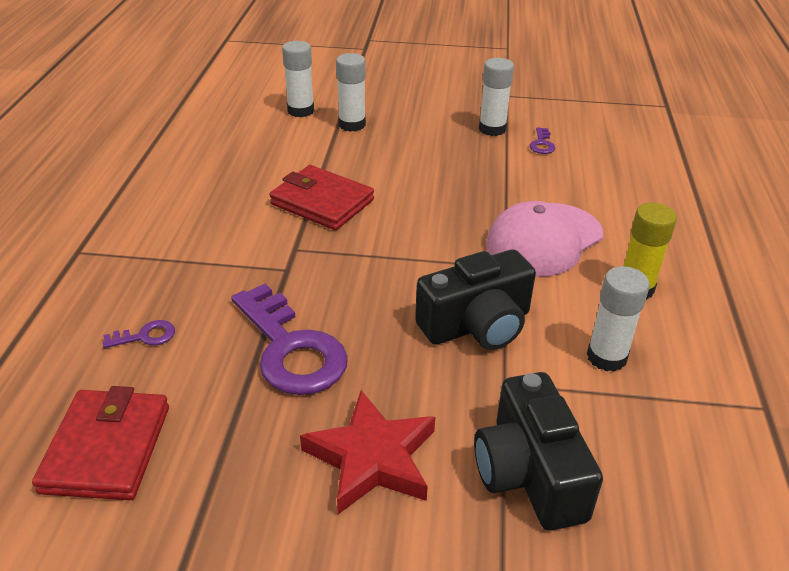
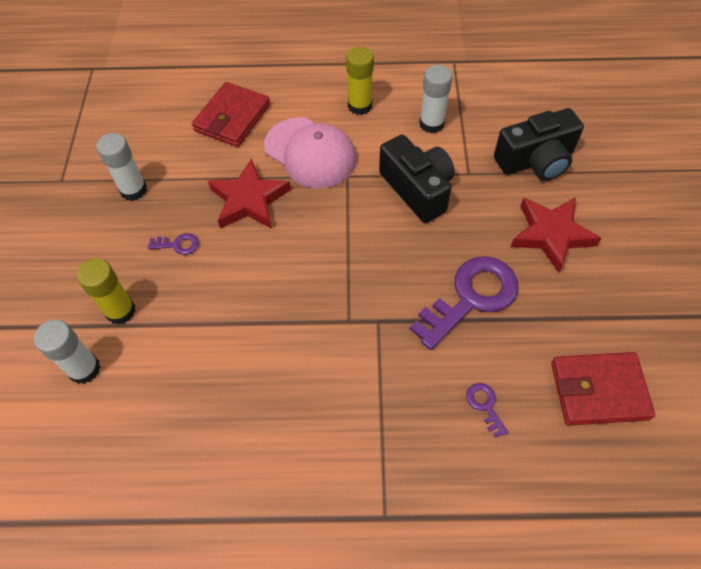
camera: 95 degrees left, 20 degrees up
red wallet [269,165,374,230] -> red wallet moved to [192,82,270,147]
white glue stick [336,53,366,132] -> yellow glue stick [77,258,136,325]
purple key [529,127,555,154] -> purple key moved to [148,233,199,255]
none -> red star [208,158,291,229]

